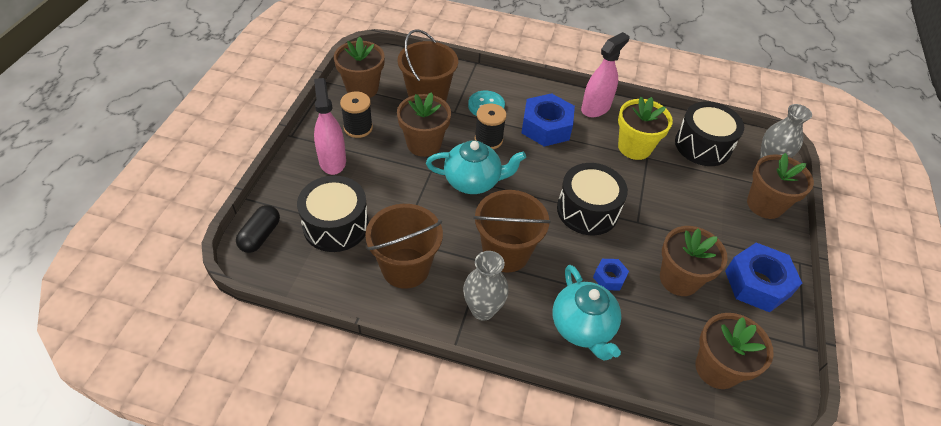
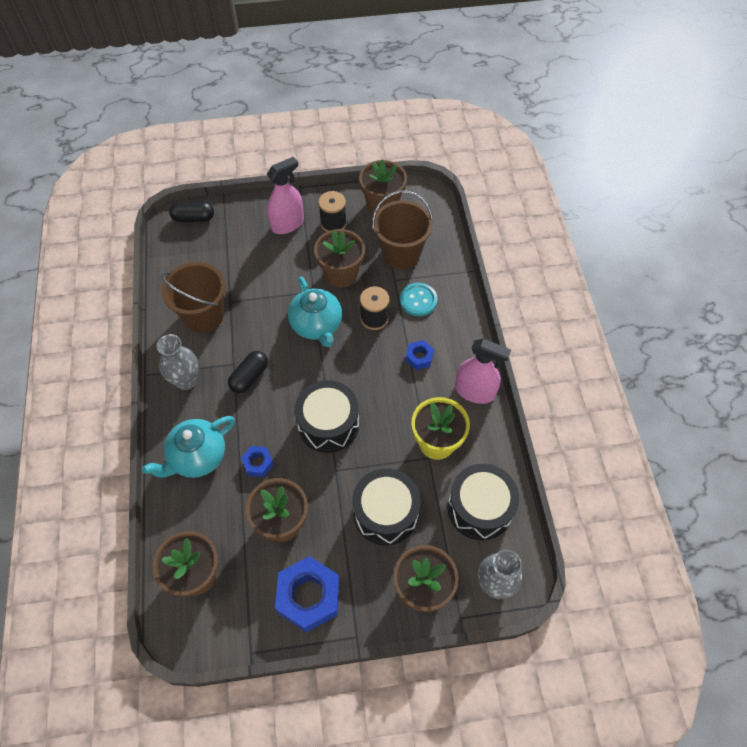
camera: 70 degrees right, 10 degrees up
black drum [297,176,369,252] -> black drum moved to [352,469,421,545]
brown bucket [473,190,551,272] -> black capsule [228,351,268,393]
blue nut [521,93,575,147] -> blue nut [406,340,434,370], size x0.50

